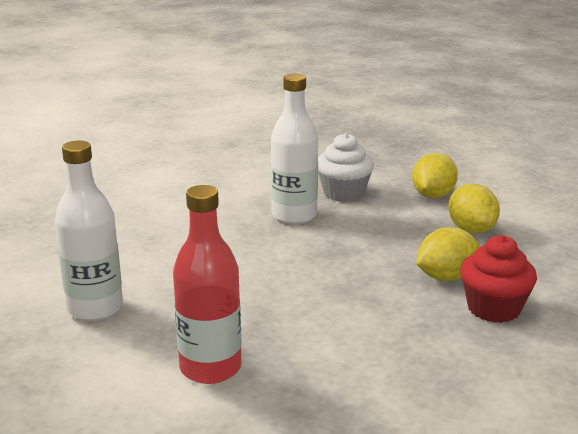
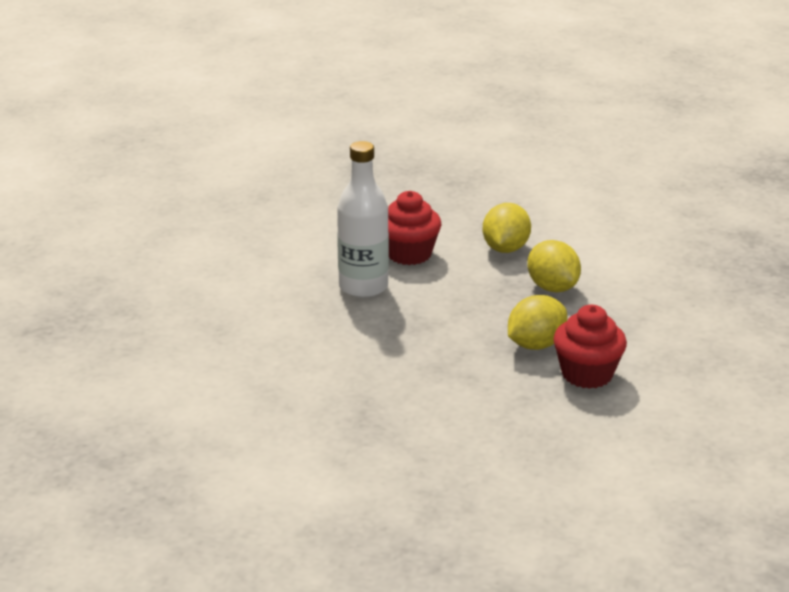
camera: 10 degrees left, 5 degrees up
white bottle [55,140,123,321] -> none
red bottle [173,185,242,384] -> none
white cupcake [318,133,374,202] -> red cupcake [388,191,441,265]

